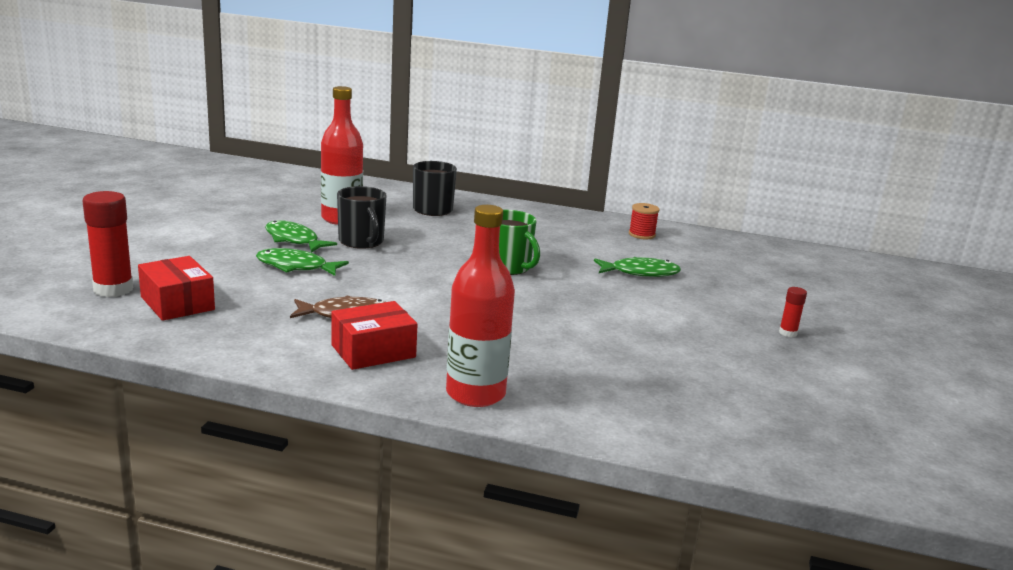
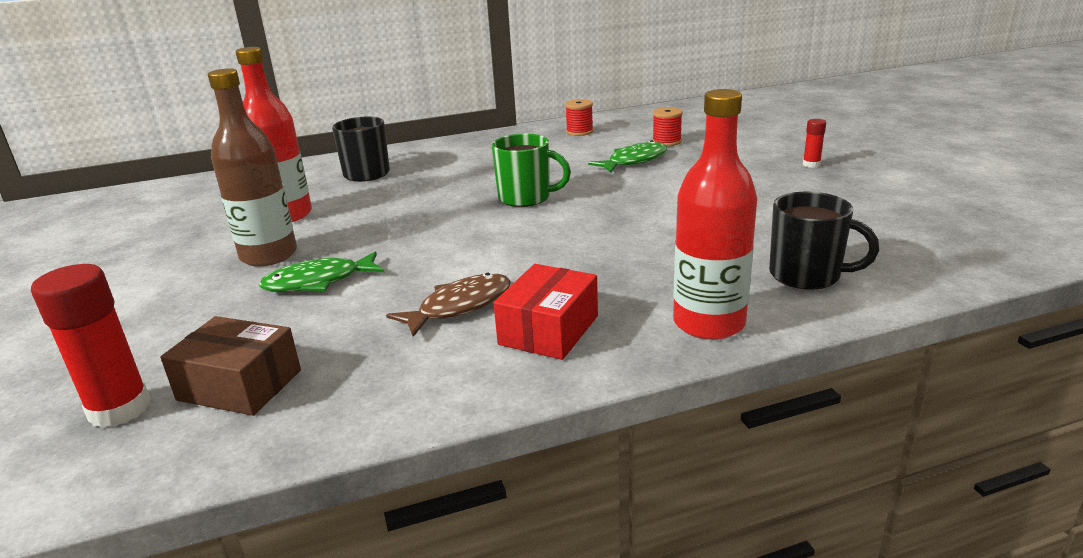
camera: 30 degrees left, 5 degrees up
red box [138,256,215,321] -> brown box [160,316,301,416]
green fish [265,220,337,253] -> brown bottle [208,68,297,267]
black mug [337,186,386,249] -> black mug moved to [769,192,879,289]
none -> red spool [652,107,683,146]

